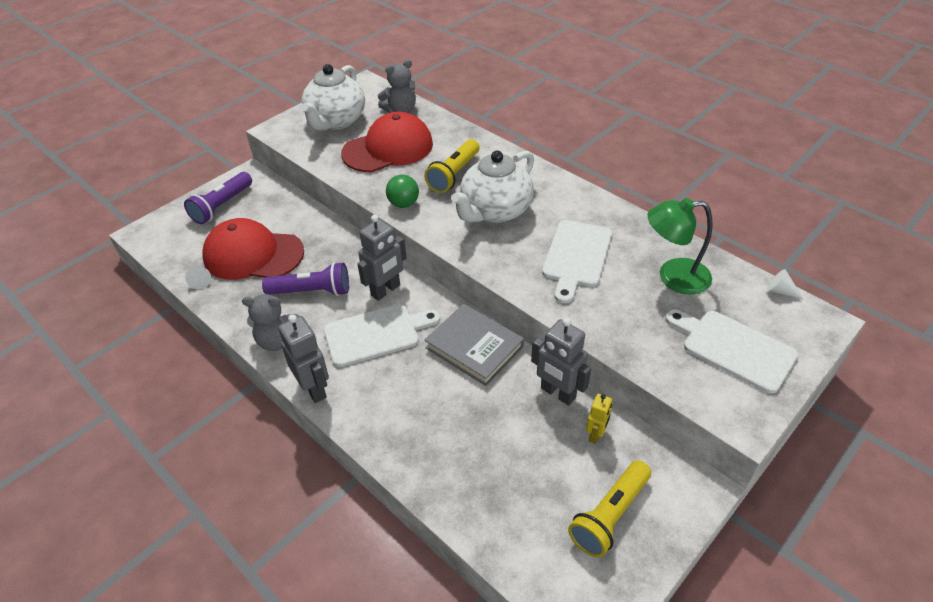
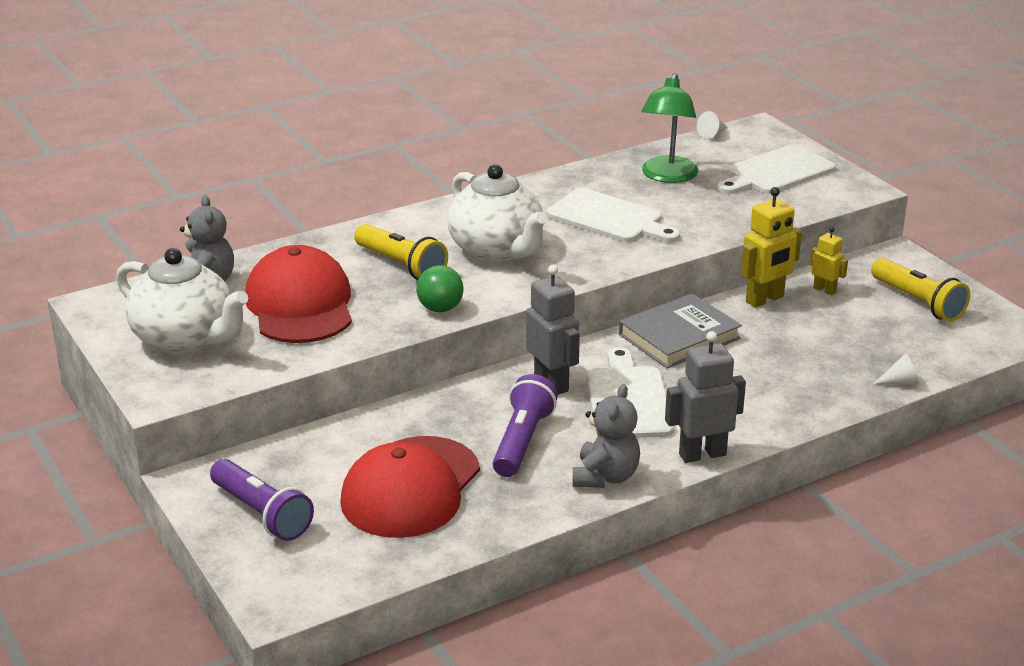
camera: 75 degrees left, 15 degrees down
white cone [185,266,211,289] -> white cone moved to [873,353,919,385]
grey robot [531,318,591,405] -> yellow robot [741,187,802,308]

